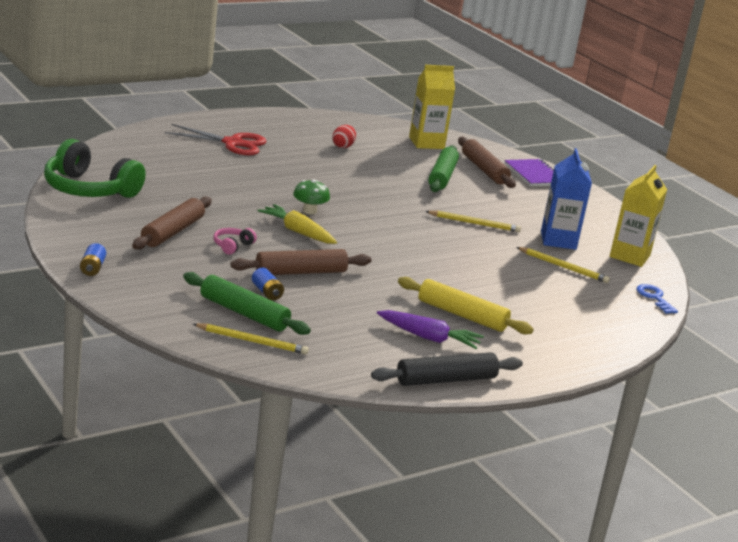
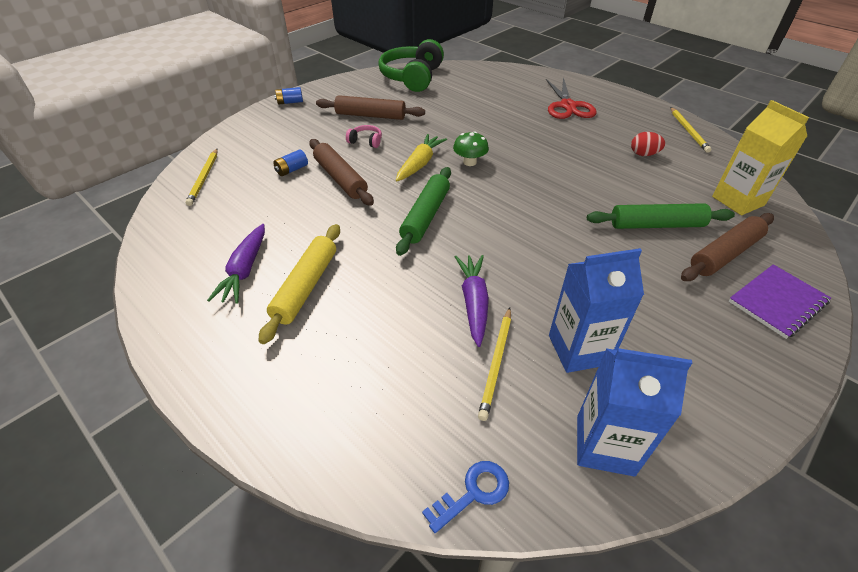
camera: 80 degrees right, 20 degrees up
green rolling pin [183,272,311,335] -> green rolling pin moved to [396,167,451,256]
black rolling pin [371,352,523,386] -> none
yellow pencil [425,211,521,232] -> yellow pencil moved to [671,107,712,153]
yellow carton [610,165,667,267] -> blue carton [577,348,692,477]
none -> purple carrot [455,255,489,347]

